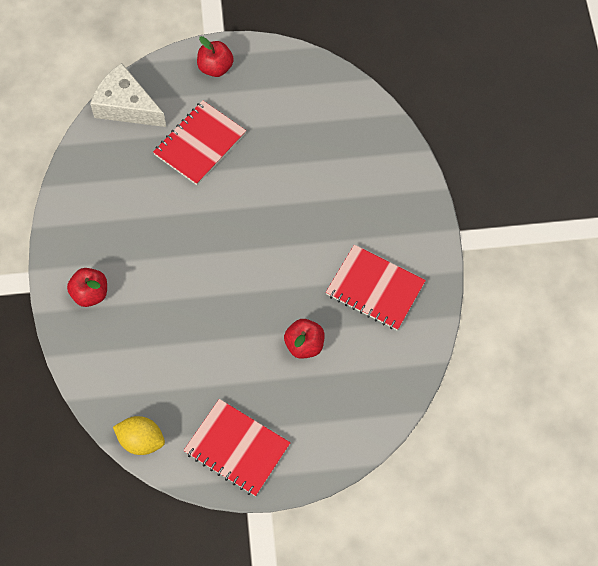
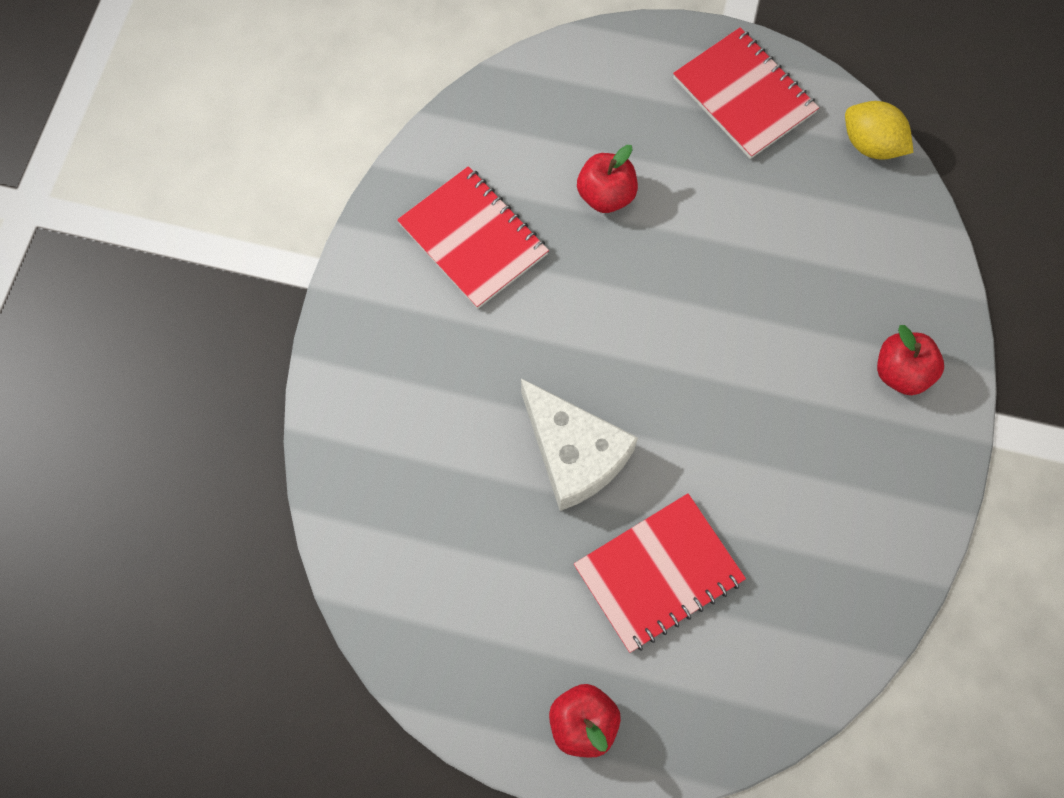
camera: 160 degrees left, 5 degrees up
white cheese [90,63,166,127] -> white cheese moved to [521,378,638,511]

